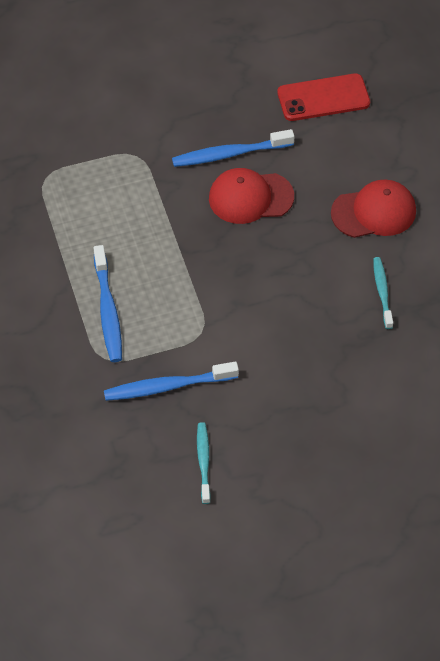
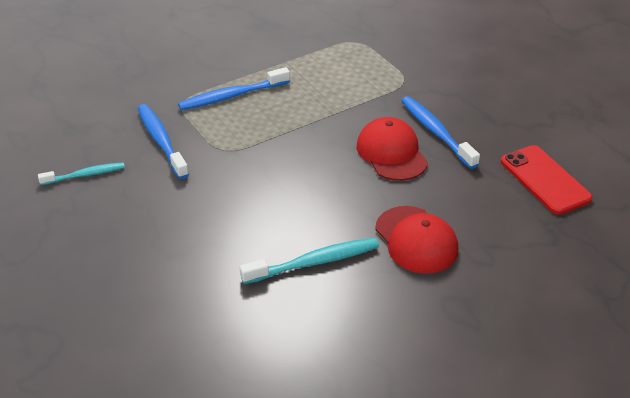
camera: 75 degrees right, 15 degrees down
turquoise toothbrush [373,257,393,329] -> turquoise toothbrush [239,238,379,284], size x1.54

